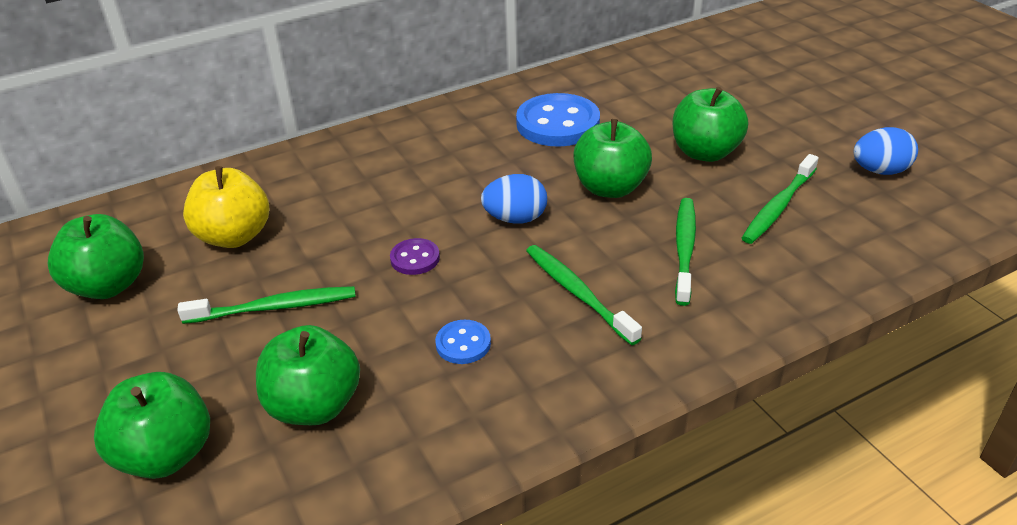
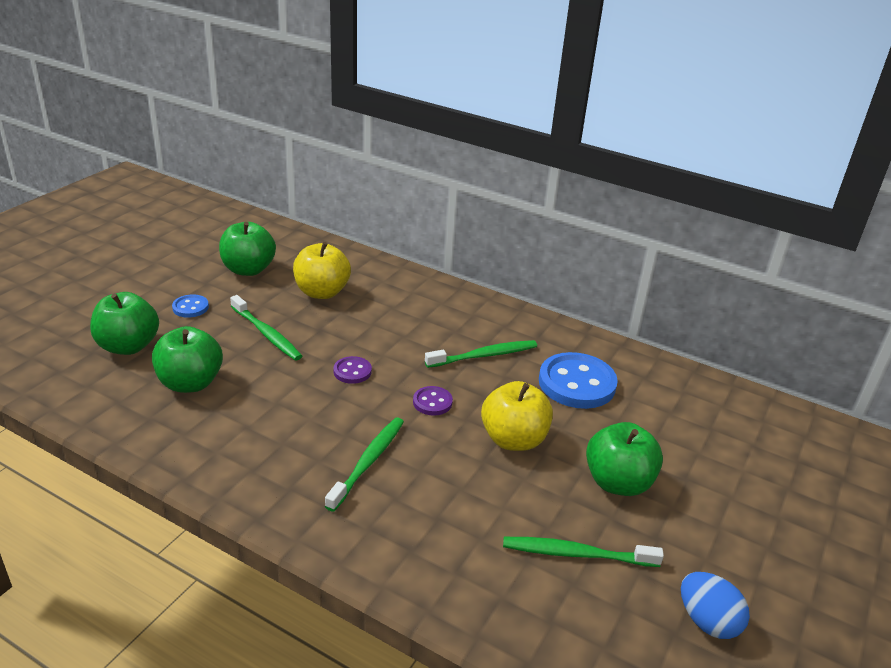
camera: 55 degrees right, 5 degrees down
blue button [435,320,491,364] -> blue button moved to [172,294,209,318]
blue egg [481,174,547,224] -> purple button [413,386,453,416]
green apple [574,119,652,198] -> yellow apple [481,381,553,451]
green toothbrush [675,198,696,306] -> green toothbrush moved to [425,340,537,368]

